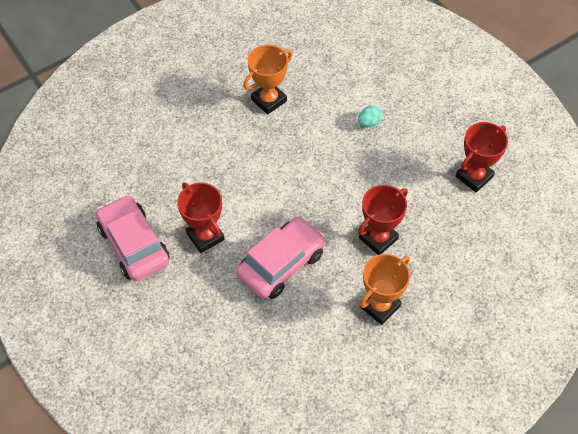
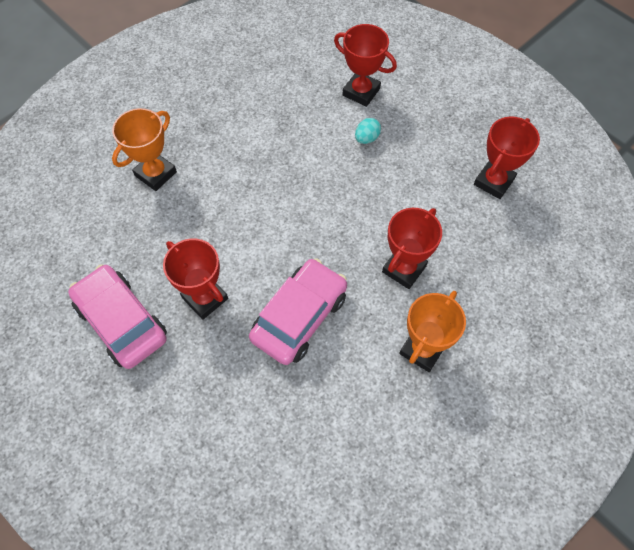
camera: 10 degrees left, 5 degrees up
orange trophy [243,45,292,115] -> orange trophy moved to [112,108,177,191]
none -> red trophy [334,24,397,107]

